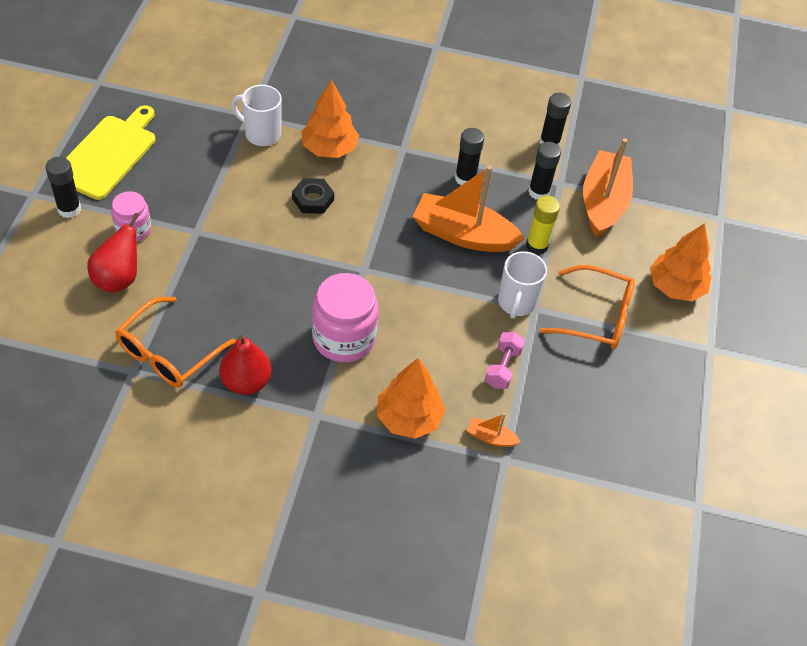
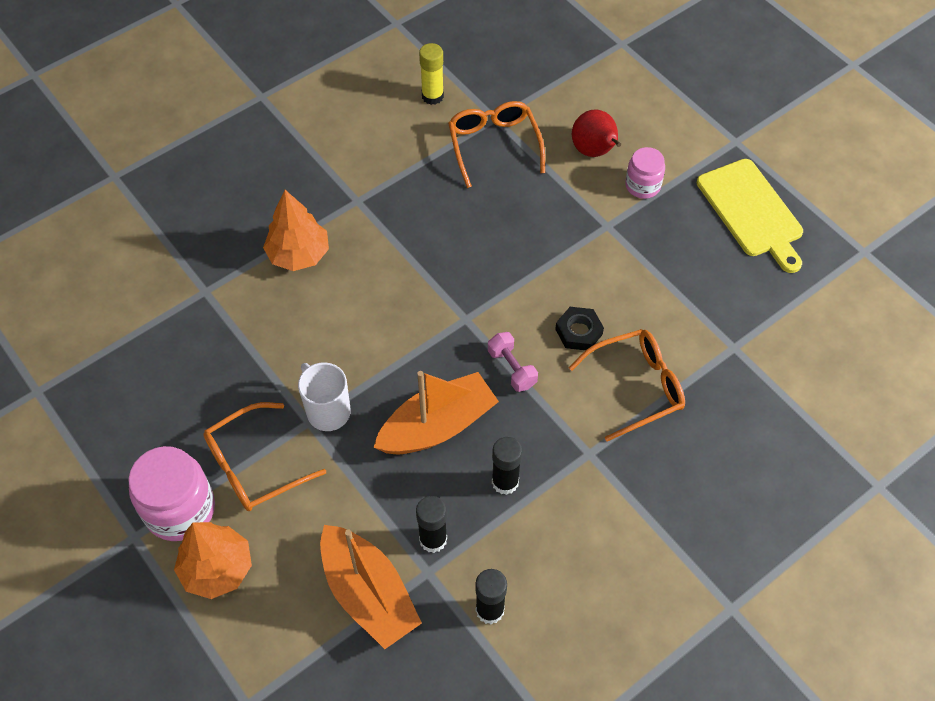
camera: 135 degrees right, 5 degrees up
black glue stick [45,157,81,218] -> none
red pear [219,335,271,395] -> none
white mug [231,85,282,146] -> none
orange tree [301,79,359,158] -> orange glasses [569,329,685,442]
pink jar [312,273,378,362] -> pink jar moved to [128,446,215,541]
orange boat [467,413,521,447] -> none
pink dumbbell [485,332,525,389] -> pink dumbbell moved to [488,332,538,392]
yellow glue stick [526,196,560,255] -> yellow glue stick moved to [419,43,444,105]

